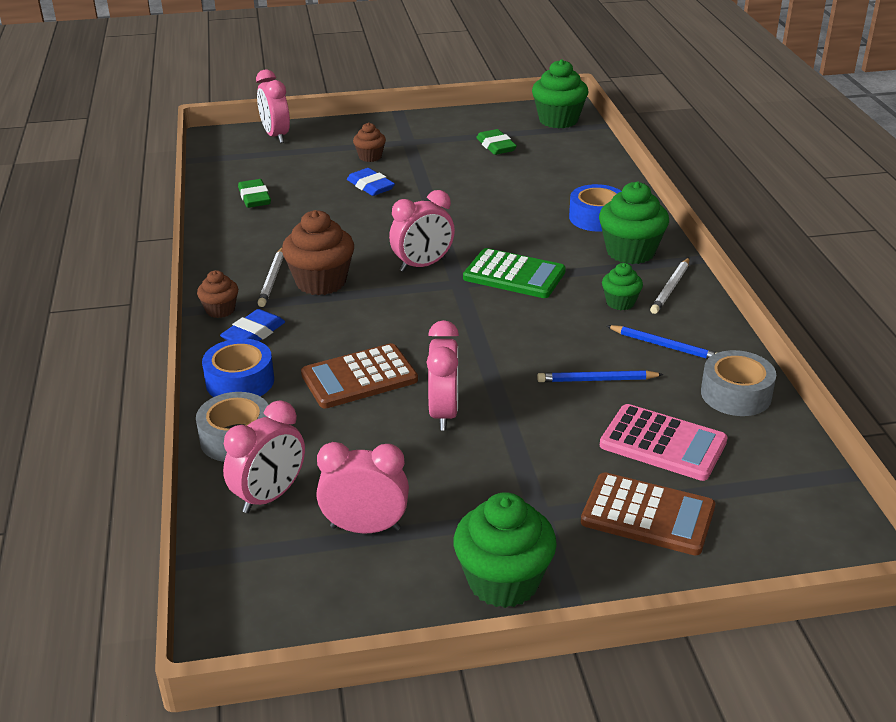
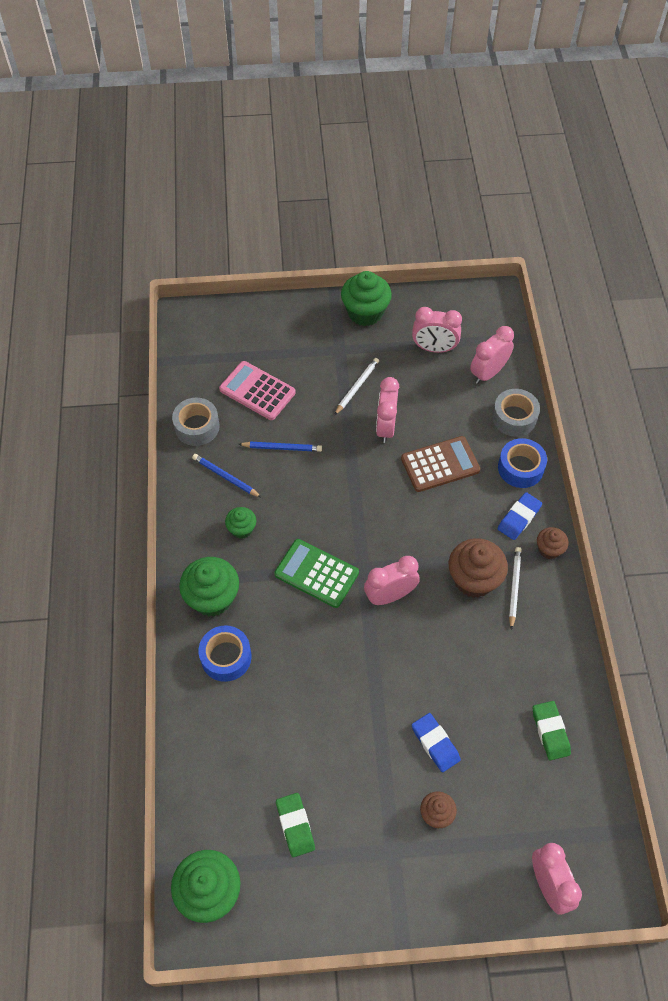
camera: 175 degrees left, 25 degrees up
brown calculator [581,472,715,555] -> none
white pencil [650,258,689,314] -> white pencil moved to [334,358,379,415]

